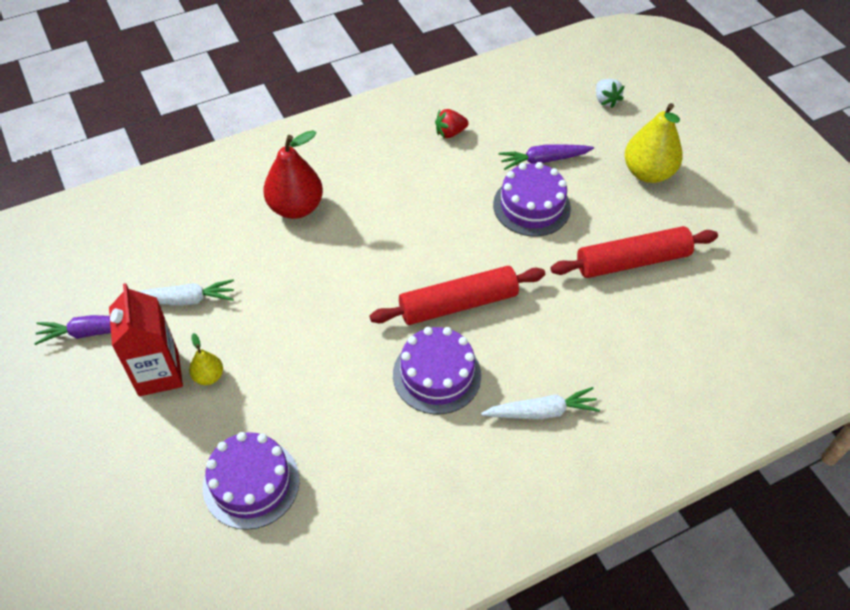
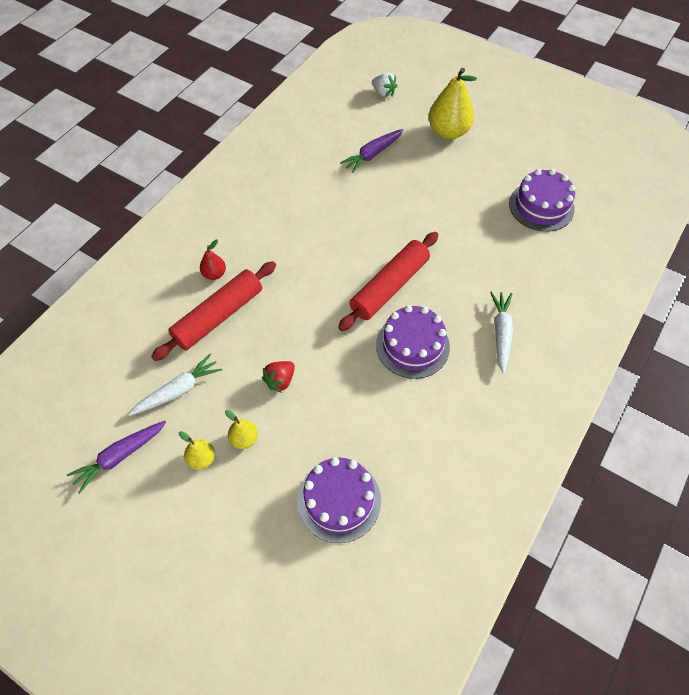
camera: 30 degrees left, 5 degrees up
red carton [109,283,183,396] -> yellow pear [179,431,215,470]
red pear [263,130,323,219] -> red pear [200,240,226,280], size x0.50
red strawberry [435,109,469,138] -> red strawberry moved to [262,361,295,393]
white carrot [481,387,600,419] -> white carrot turned 45 degrees counterclockwise [490,291,513,374]
purple cake [493,162,571,236] -> purple cake moved to [509,169,575,232]
red rolling pin [551,226,718,278] -> red rolling pin moved to [151,261,276,361]

